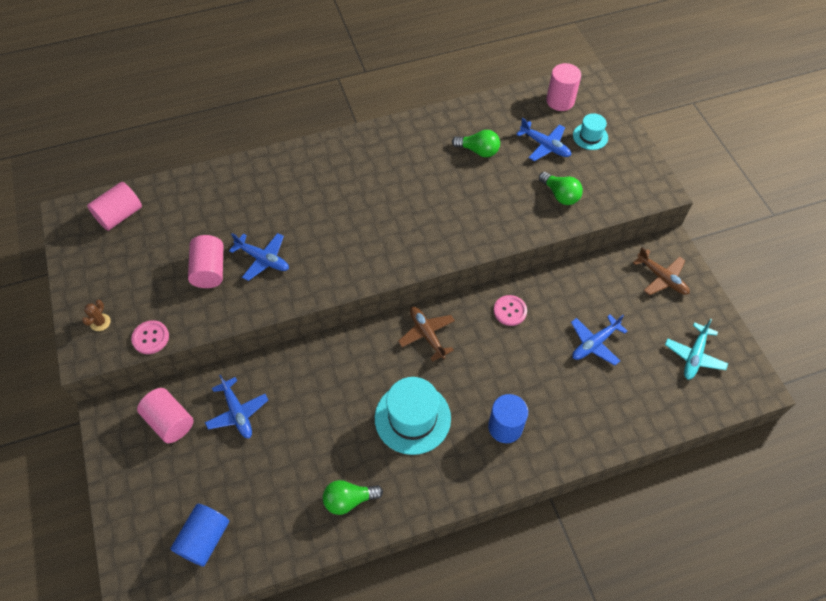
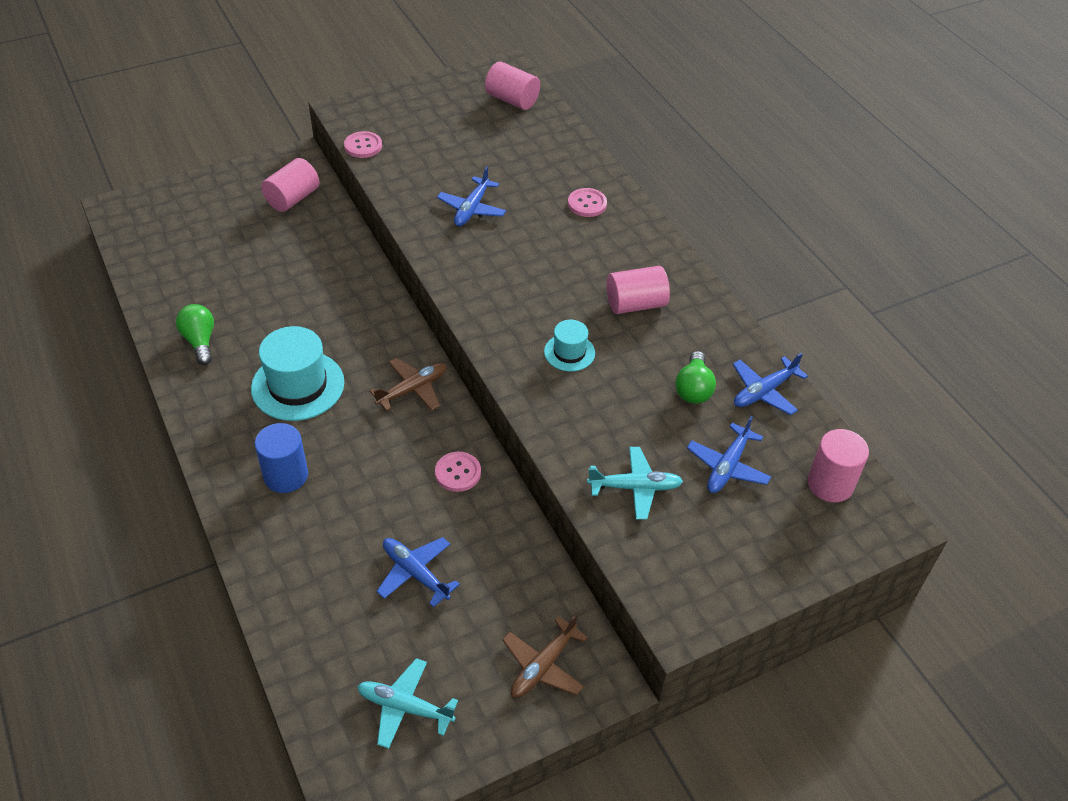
camera: 80 degrees right, 10 degrees down
brown cactus [82,300,111,331] -> none
blue cylinder [170,504,229,567] -> none
pink cylinder [188,235,223,288] -> pink cylinder moved to [607,266,670,314]
blue plane [205,375,268,439] -> blue plane moved to [733,353,808,415]
green light bulb [539,172,583,205] -> turquoise plane [587,447,683,520]
turquoise hat [573,113,608,150] -> turquoise hat moved to [544,320,595,372]
none -> pink button [568,188,607,217]

